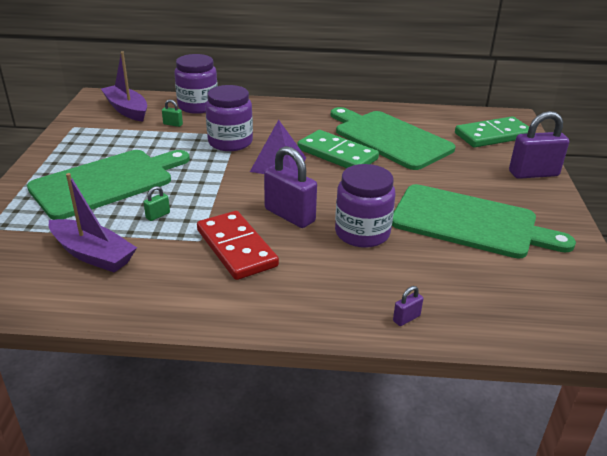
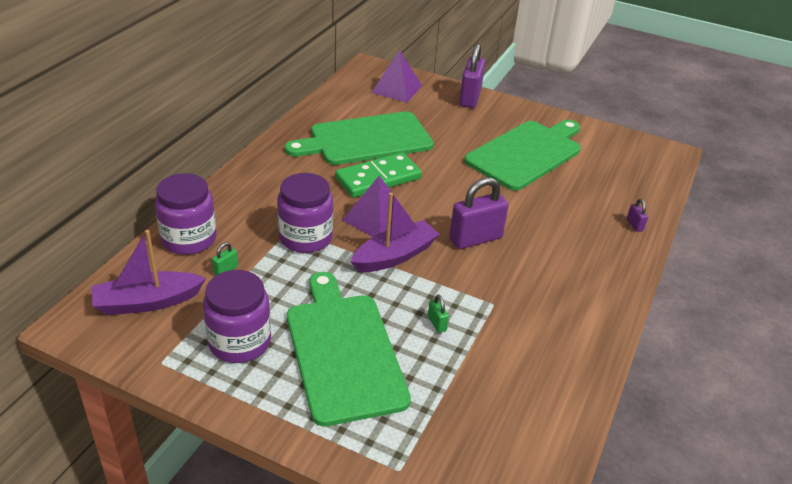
camera: 70 degrees left, 5 degrees up
purple boat [49,173,137,273] -> purple boat moved to [351,193,440,272]
red domino [197,211,279,280] -> none
purple jar [335,164,396,248] -> purple jar moved to [203,270,271,363]
green domino [455,116,529,148] -> purple pyramid [371,50,422,102]

